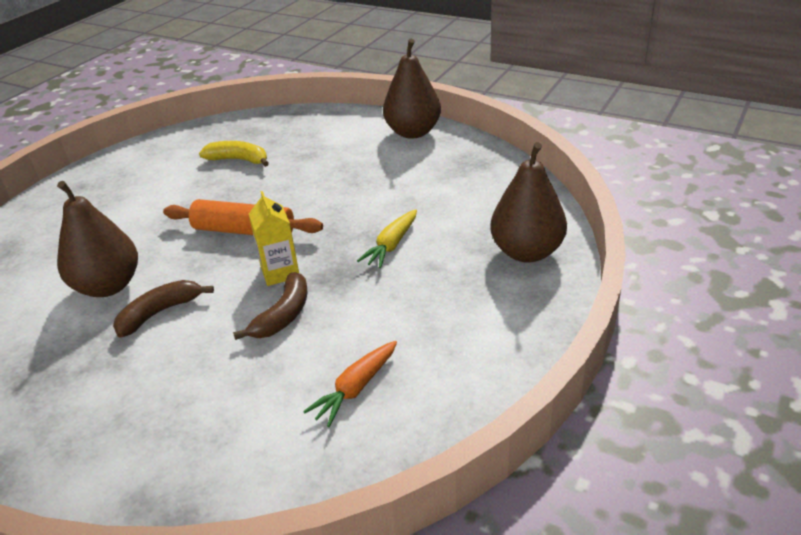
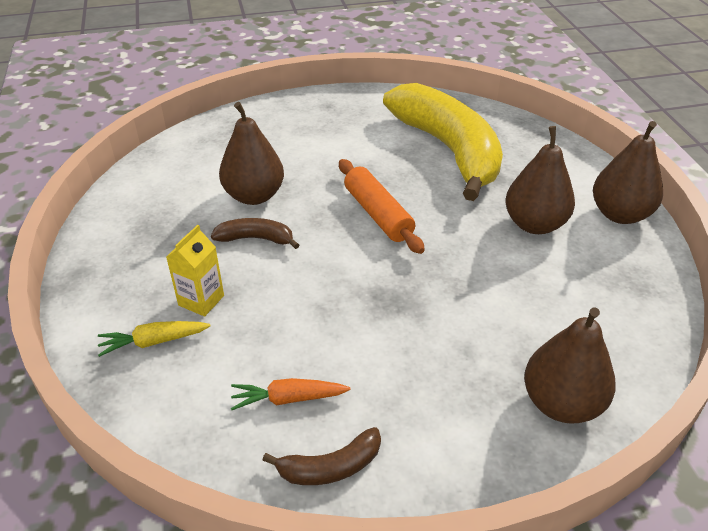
camera: 45 degrees right, 5 degrees up
yellow banana [199,141,269,167] -> yellow banana [383,83,503,201], size x2.47
brown banana [233,272,308,340] -> brown banana moved to [263,427,381,485]
yellow carton [249,191,299,286] -> yellow carton moved to [166,225,224,317]
yellow carrot [357,209,417,268] -> yellow carrot moved to [98,321,211,357]
none -> brown pear [505,126,575,234]

